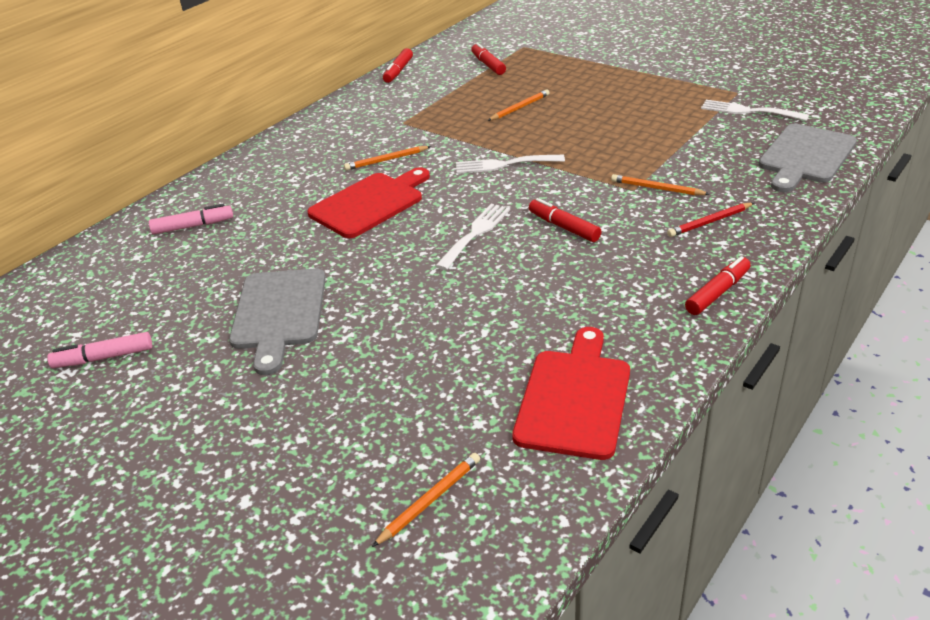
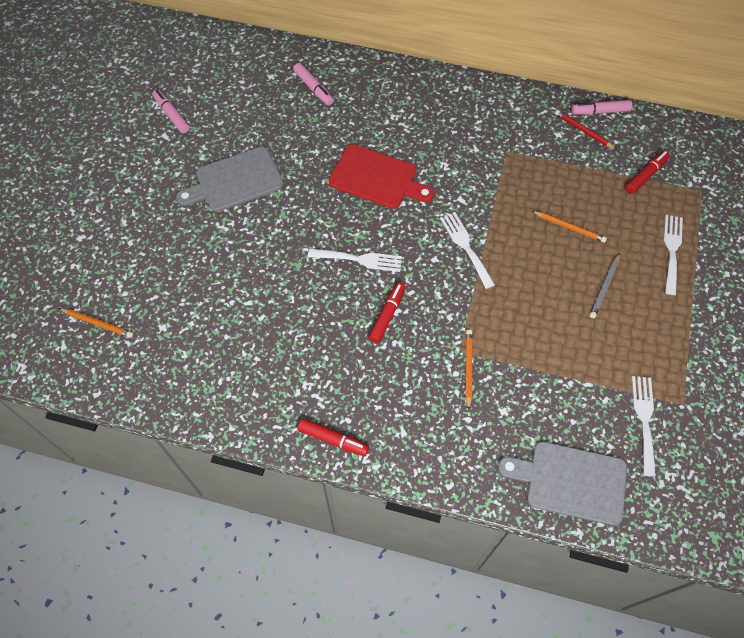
camera: 65 degrees right, 25 degrees up
orange pencil [344,146,431,170] -> none
red marker [383,48,413,83] -> pink marker [571,100,632,115]
red cutting board [512,327,630,460] -> none
red pencil [667,203,754,237] -> red pencil moved to [555,110,617,150]
none -> grey pencil [590,253,620,318]
none -> white fork [664,215,683,295]

